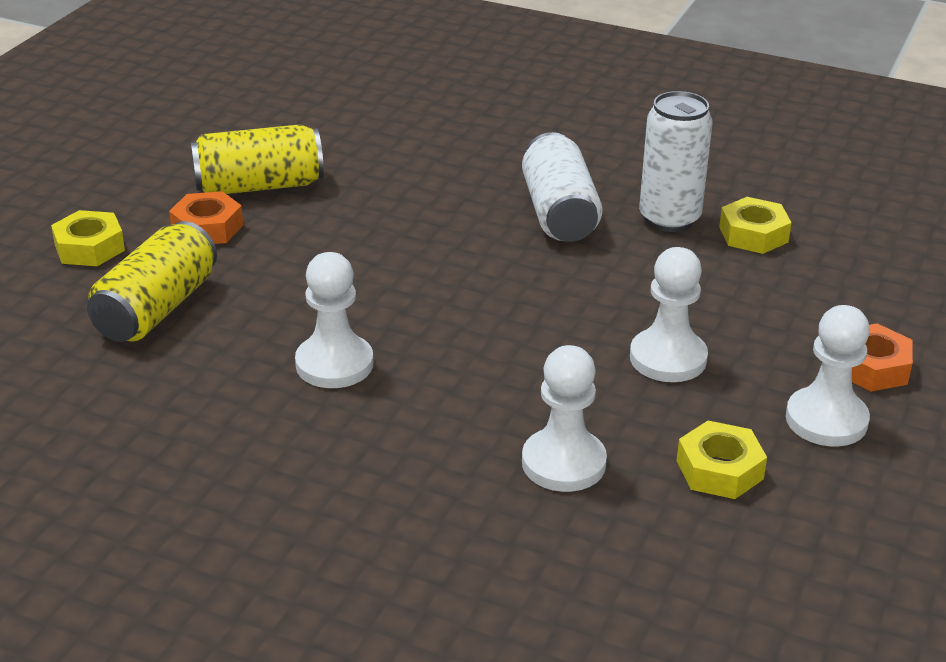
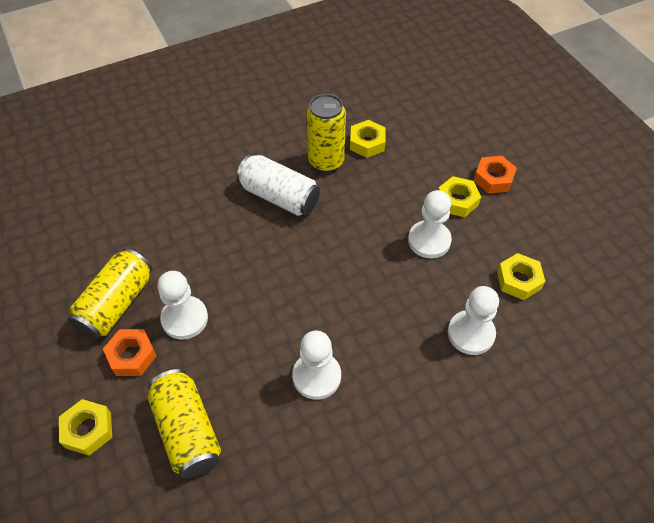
camera: 50 degrees left, 20 degrees up
white can [639,91,713,232] -> yellow can [307,94,346,172]
white pawn [786,305,870,447] -> white pawn moved to [157,271,208,340]
none -> yellow nut [438,176,481,217]

